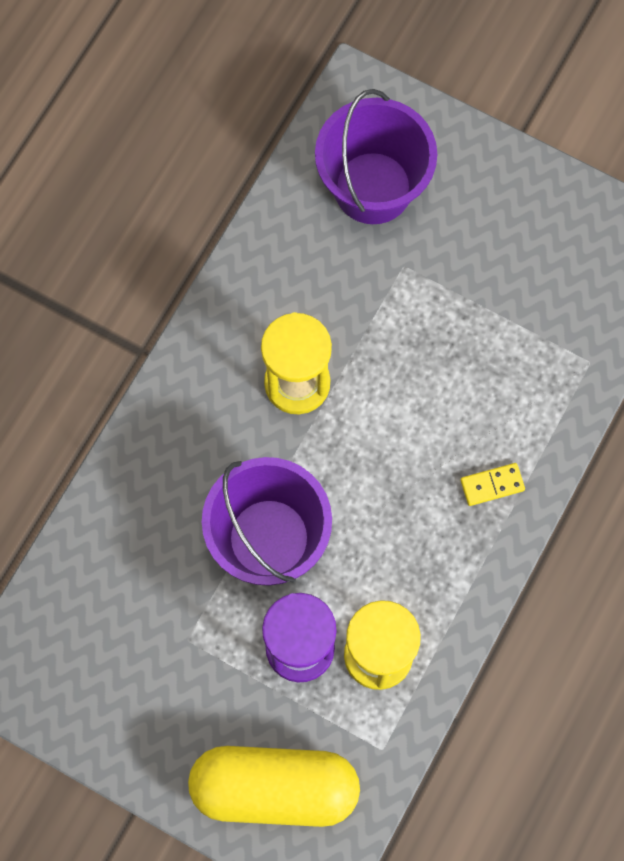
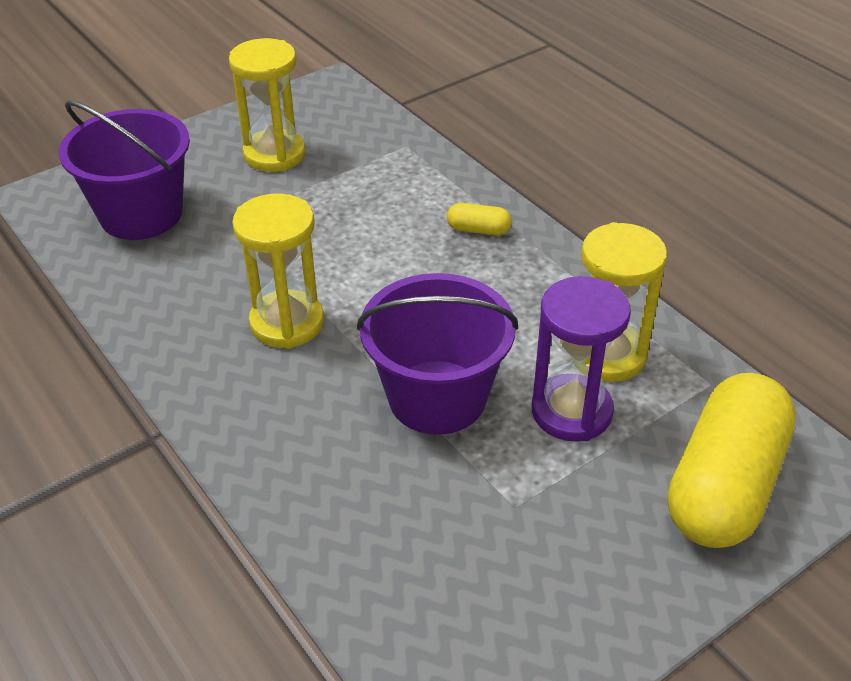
camera: 65 degrees left, 30 degrees down
yellow domino [460,463,525,506] -> yellow capsule [447,203,512,235]
none -> yellow hourglass [229,38,306,172]

